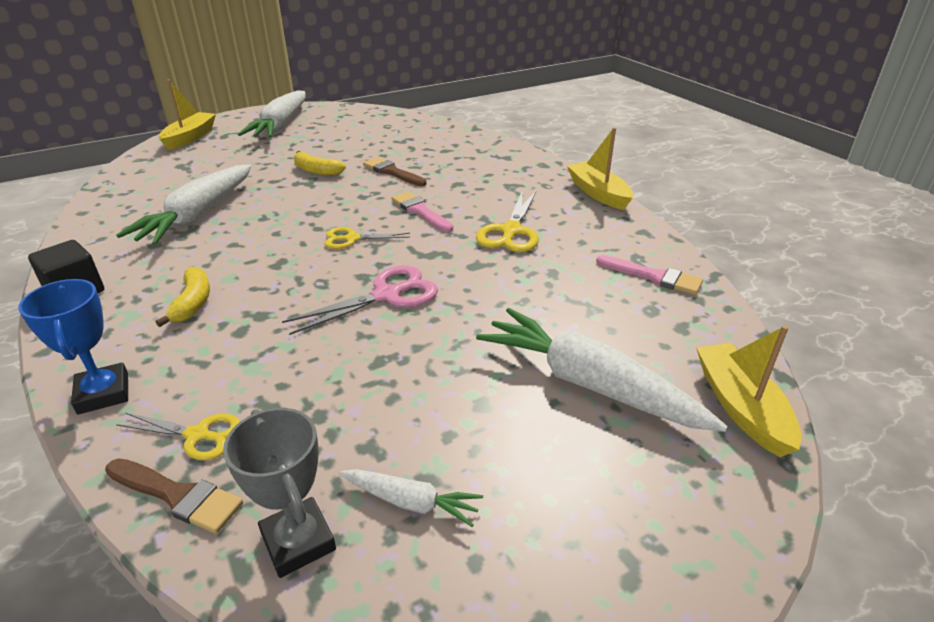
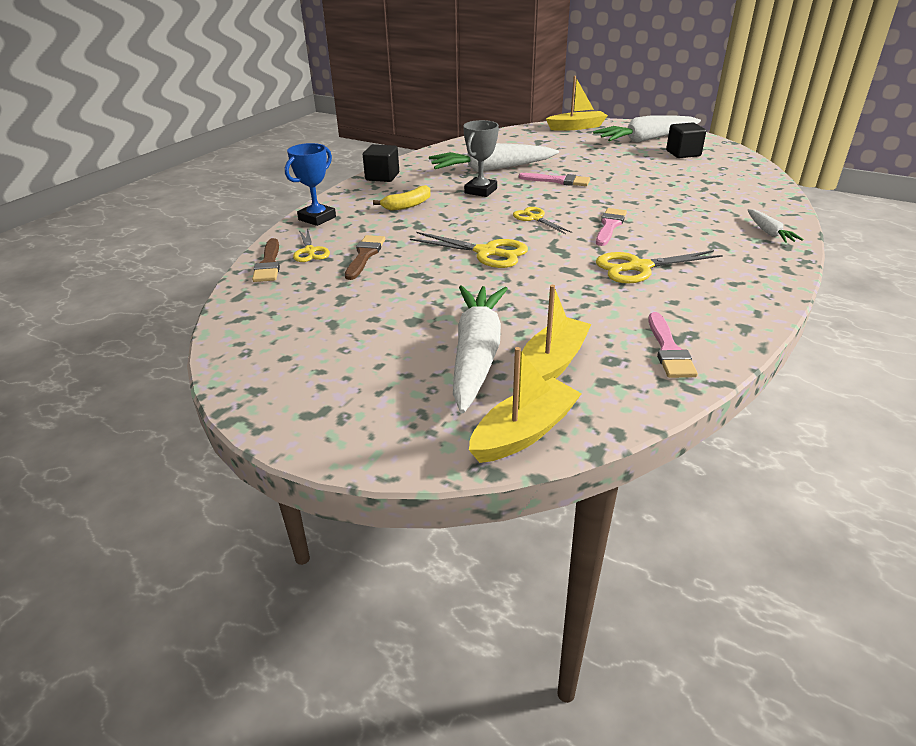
camera: 60 degrees right, 0 degrees up
grey trophy [223,408,336,578] -> grey trophy moved to [463,120,499,197]
pink scissors [282,265,438,335] -> yellow scissors [410,232,528,268]
yellow banana [294,151,346,176] -> none
white carrot [339,469,483,527] -> white carrot moved to [748,209,803,243]
brown brush [363,157,426,186] -> brown brush moved to [345,235,385,280]
yellow boat [567,127,633,210] -> yellow boat moved to [522,285,592,381]
none -> pink brush [518,173,590,186]
none -> black cube [666,123,706,158]

